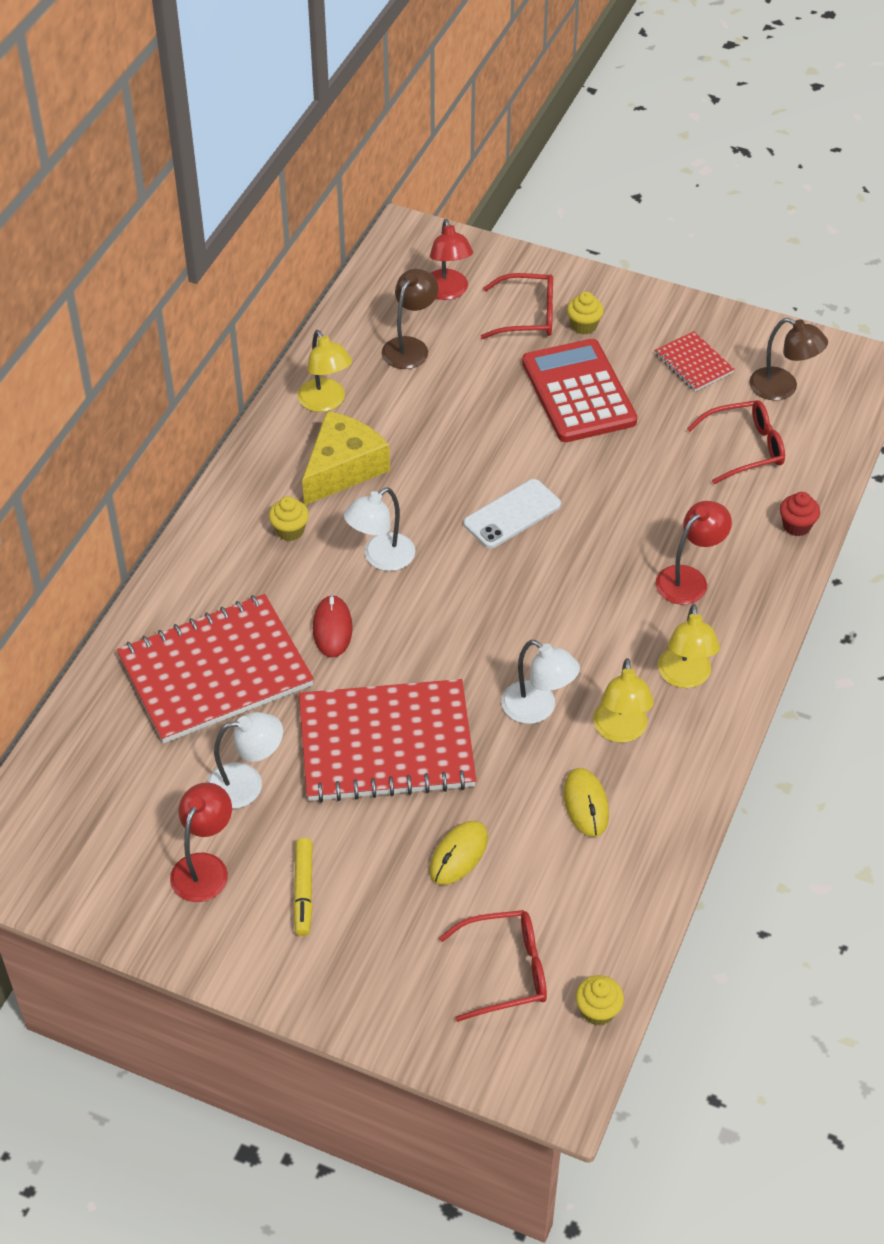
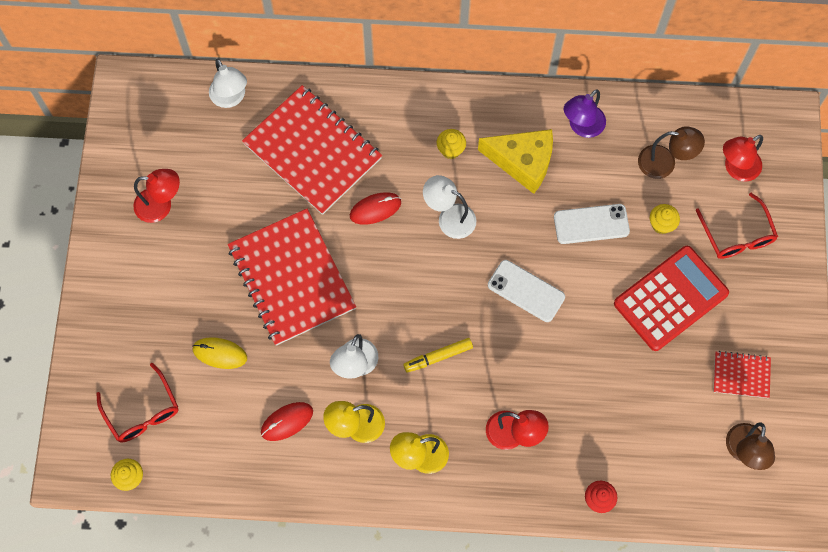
camera: 70 degrees right, 20 degrees up
white lamp [207,712,283,809] -> white lamp moved to [209,59,247,108]
yellow marker [293,838,313,936] -> yellow marker moved to [403,338,473,373]
yellow lamp [298,330,352,412] -> purple lamp [564,89,606,138]
yellow mouse [563,768,609,837] -> red mouse [261,402,313,441]
yellow cupcake [567,292,604,334] -> yellow cupcake moved to [650,204,680,234]
red notebook [655,331,735,391] -> red notebook turned 60 degrees clockwise [713,351,771,398]
red glasses [687,400,785,484] -> none
none -> white phone [554,204,630,244]

